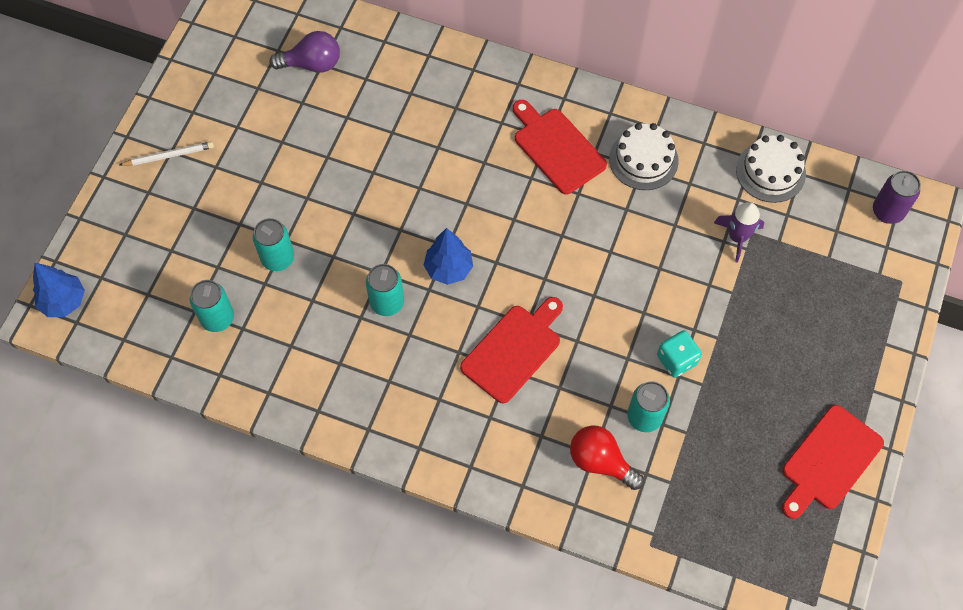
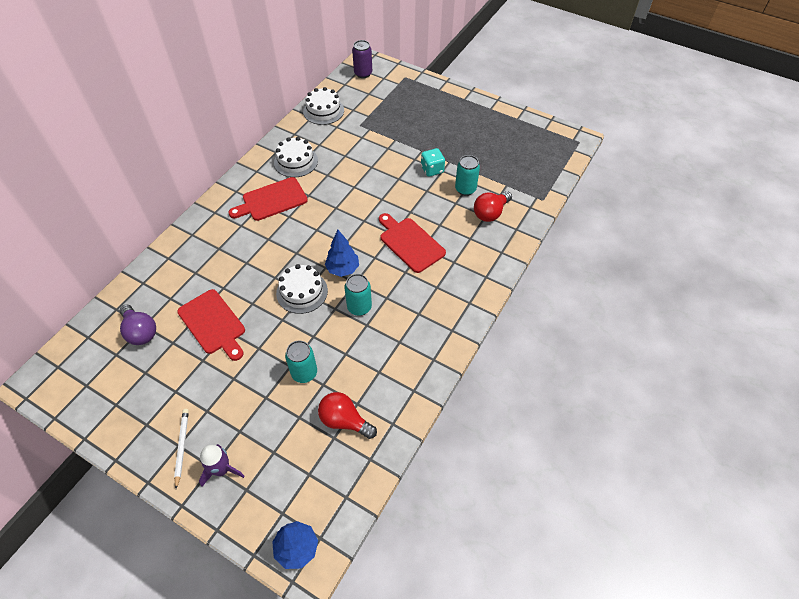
camera: 80 degrees left, 10 degrees down
turquoise can [190,280,234,332] -> red light bulb [318,392,377,439]
purple light bulb [270,31,340,73] -> purple light bulb turned 135 degrees clockwise [120,304,156,345]
purple rocket [714,202,764,263] -> purple rocket moved to [199,444,244,487]
red cutting board [782,405,884,519] -> red cutting board moved to [177,289,245,361]
none -> white cake [276,264,328,314]

